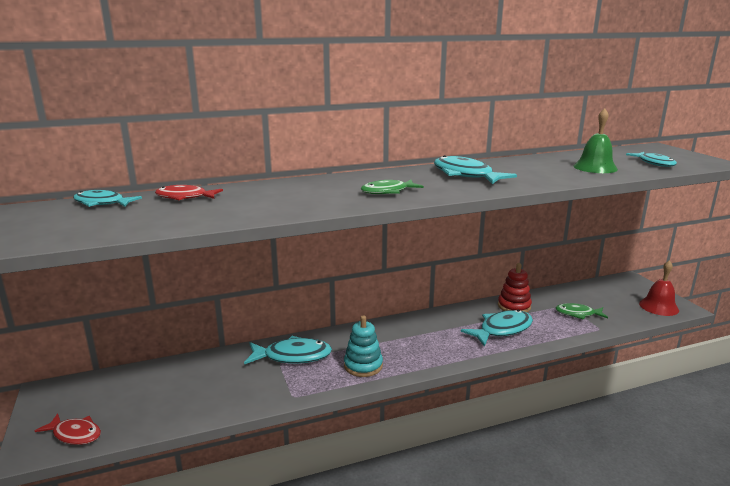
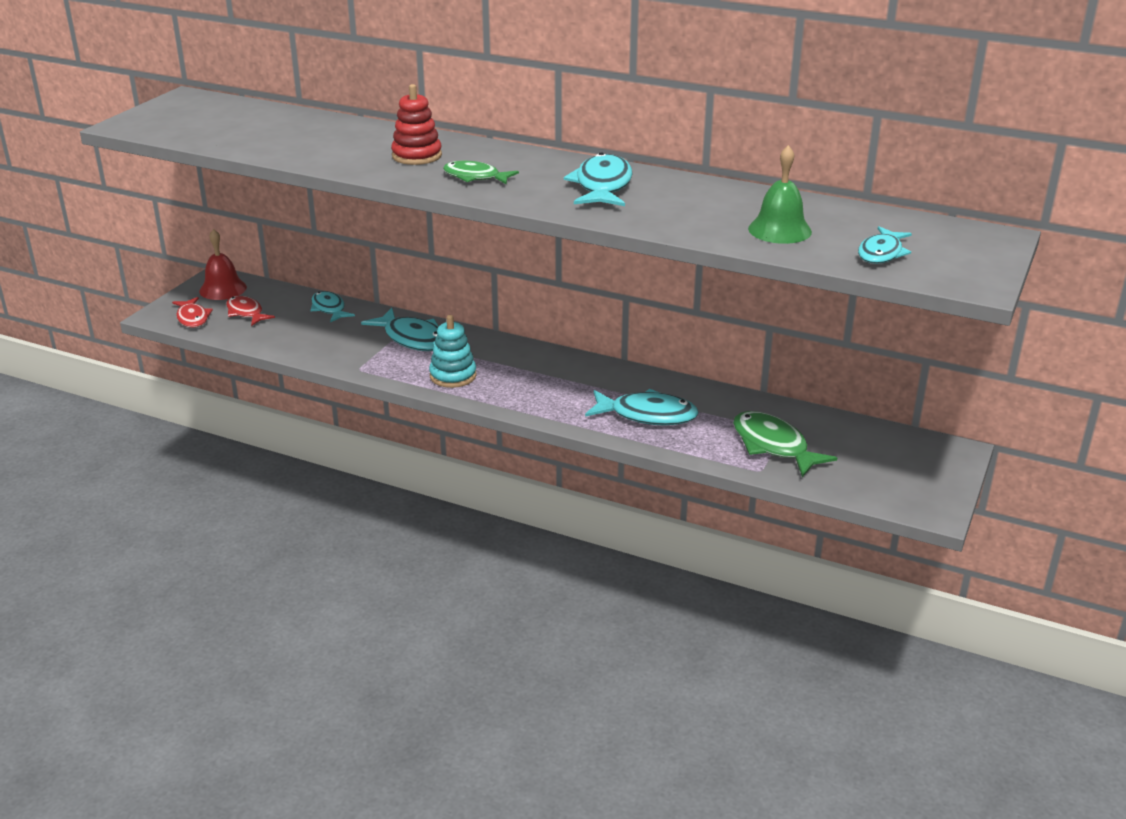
camera: 45 degrees right, 10 degrees up
turquoise fish [73,190,142,207] -> turquoise fish moved to [310,291,355,323]
red fish [155,185,223,200] -> red fish moved to [226,296,275,326]
red stacking toy [498,263,532,312] -> red stacking toy moved to [391,84,442,165]
green fish [555,303,608,320] -> green fish [733,411,837,477], size x1.54
red bell [639,260,679,316] -> red bell moved to [199,229,247,300]

